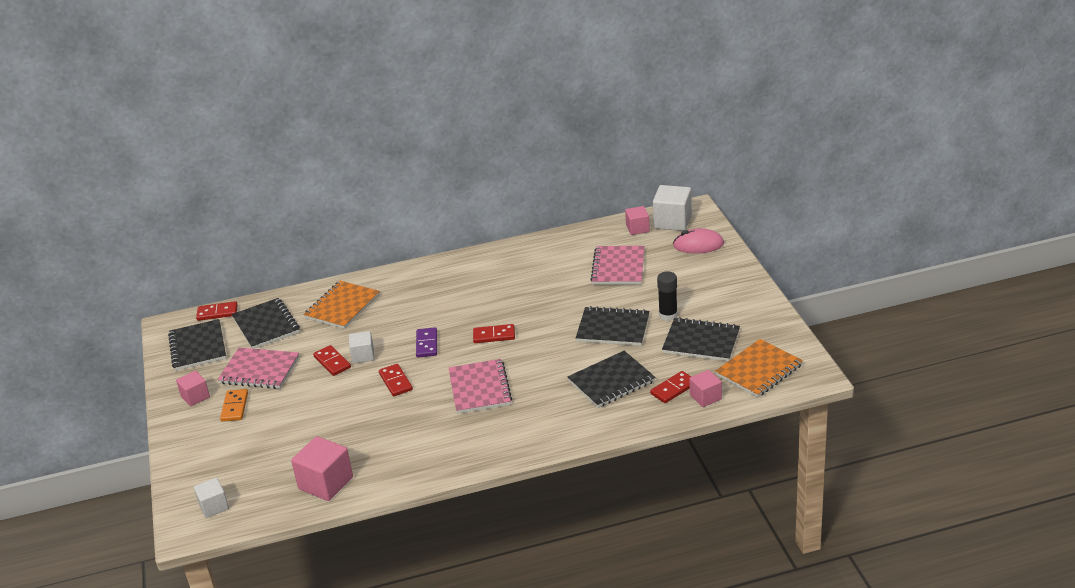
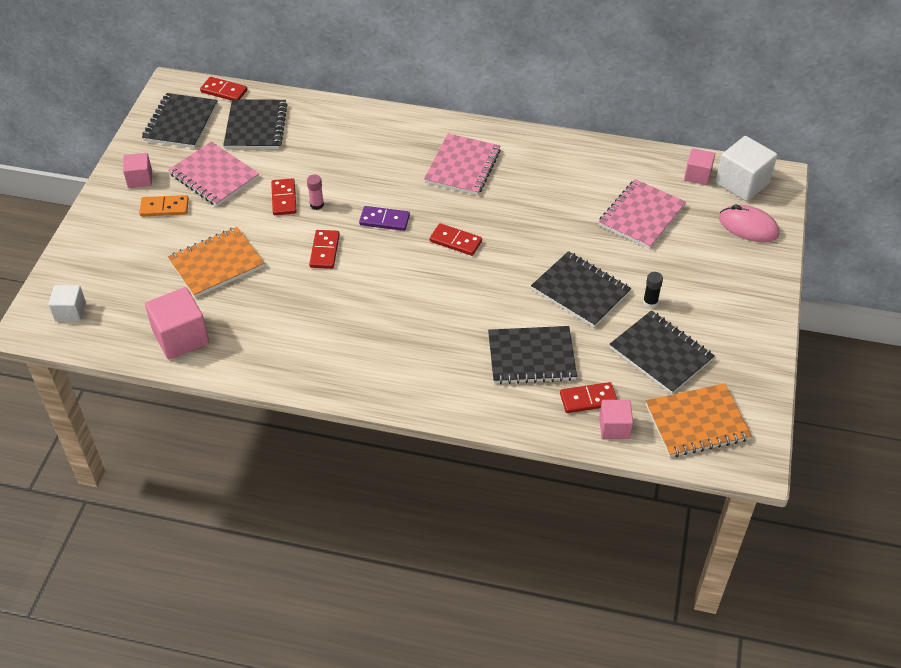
camera: 25 degrees right, 15 degrees up
orange domino [220,389,248,422] -> orange domino turned 60 degrees clockwise [139,195,189,216]
orange notebook [303,281,380,329] -> orange notebook moved to [168,227,265,298]
white cube [349,331,374,363] -> pink glue stick [307,175,324,210]
purple domino [416,327,437,357] -> purple domino turned 75 degrees clockwise [359,206,410,231]
pink notebook [449,359,512,414] -> pink notebook moved to [424,133,501,195]
black glue stick [657,271,678,321] -> black glue stick [643,272,663,308], size x0.66

